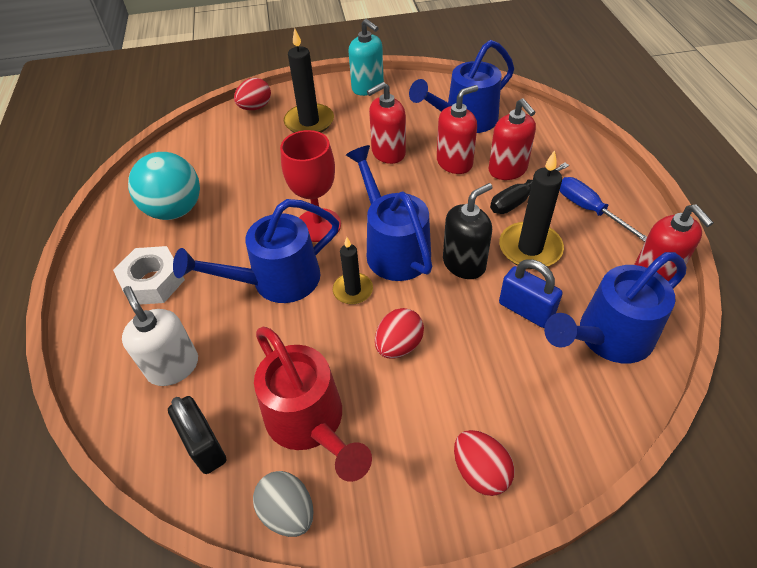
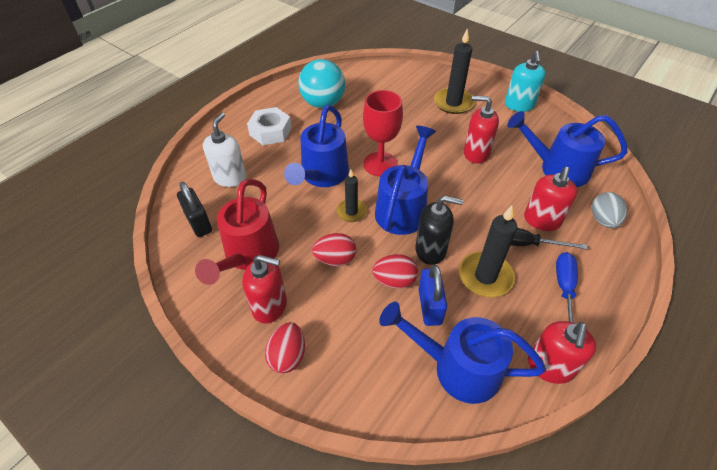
camera: 45 degrees right, 0 degrees up
black padlock [168,396,226,474] -> black padlock turned 45 degrees counterclockwise [177,182,212,237]
blue watering can [173,199,339,303] -> blue watering can turned 90 degrees counterclockwise [284,105,349,187]
red egg [234,78,271,110] -> red egg moved to [372,254,418,289]
grey egg [253,471,314,537] -> grey egg moved to [592,192,627,228]
red soap dispenser [437,85,478,174] -> red soap dispenser moved to [242,255,287,324]

